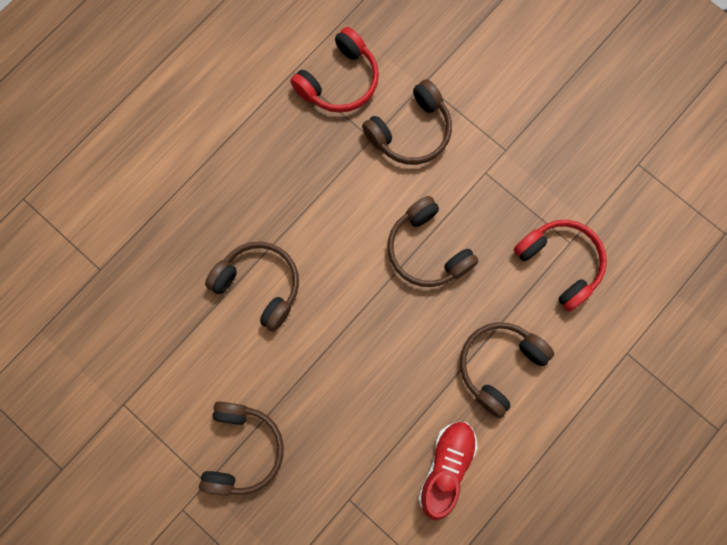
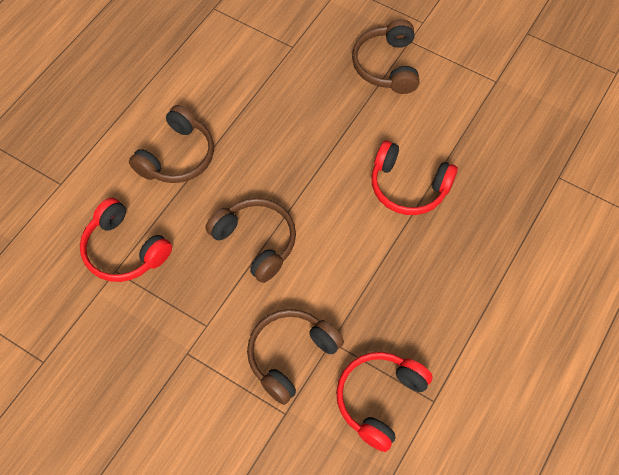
camera: 170 degrees right, 15 degrees down
brown headphones [205,242,299,332] -> red headphones [372,141,458,215]
red shoe [418,422,478,520] -> none

